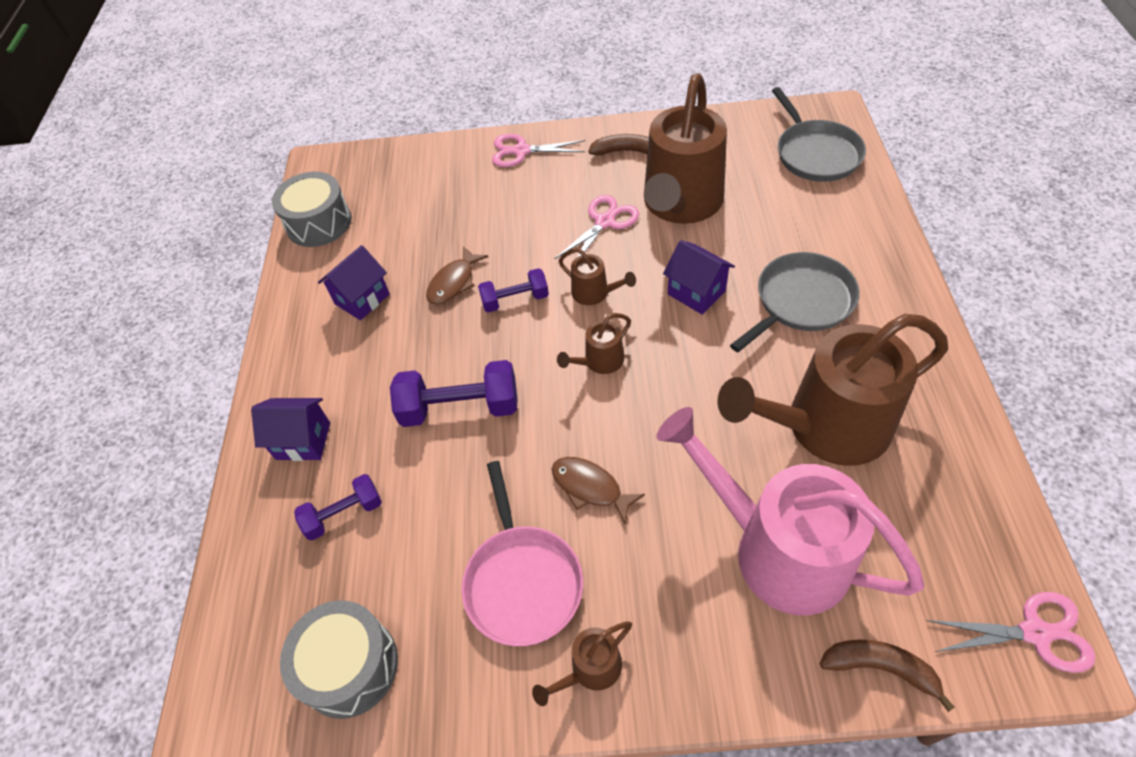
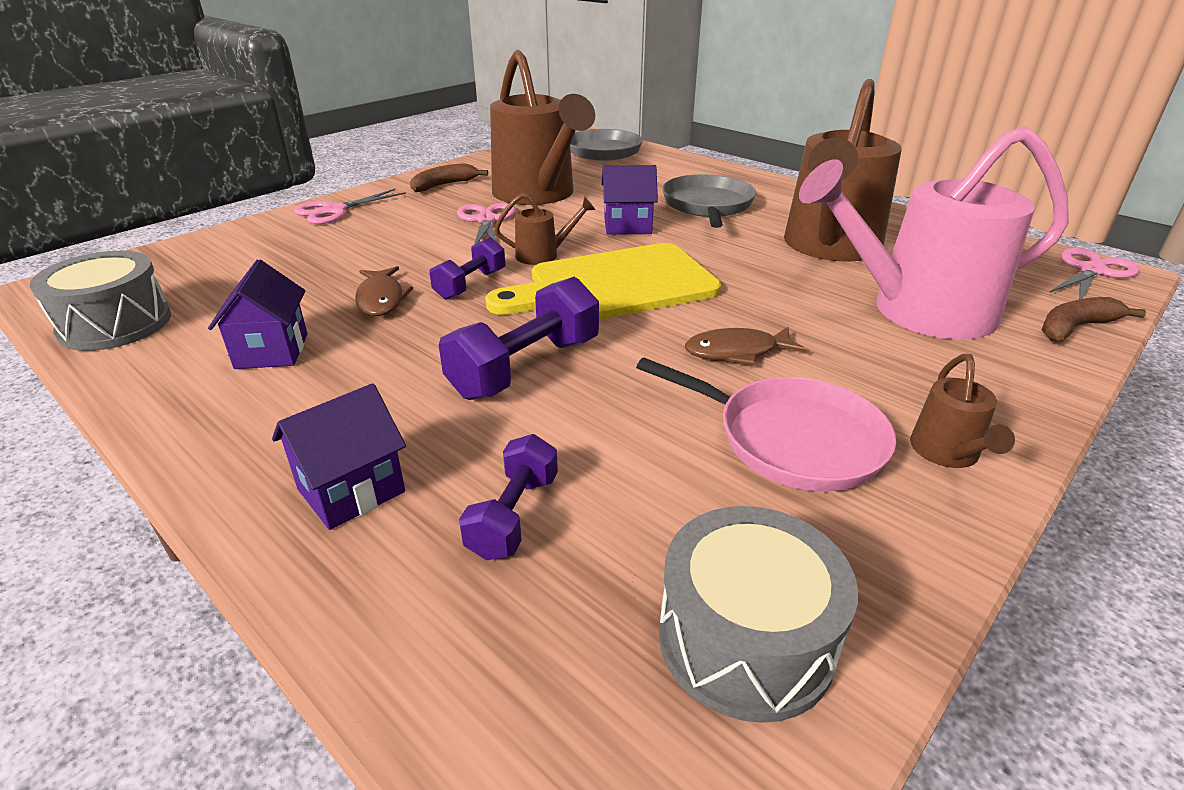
camera: 50 degrees left, 20 degrees down
brown watering can [557,313,631,374] -> yellow cutting board [485,243,721,320]

